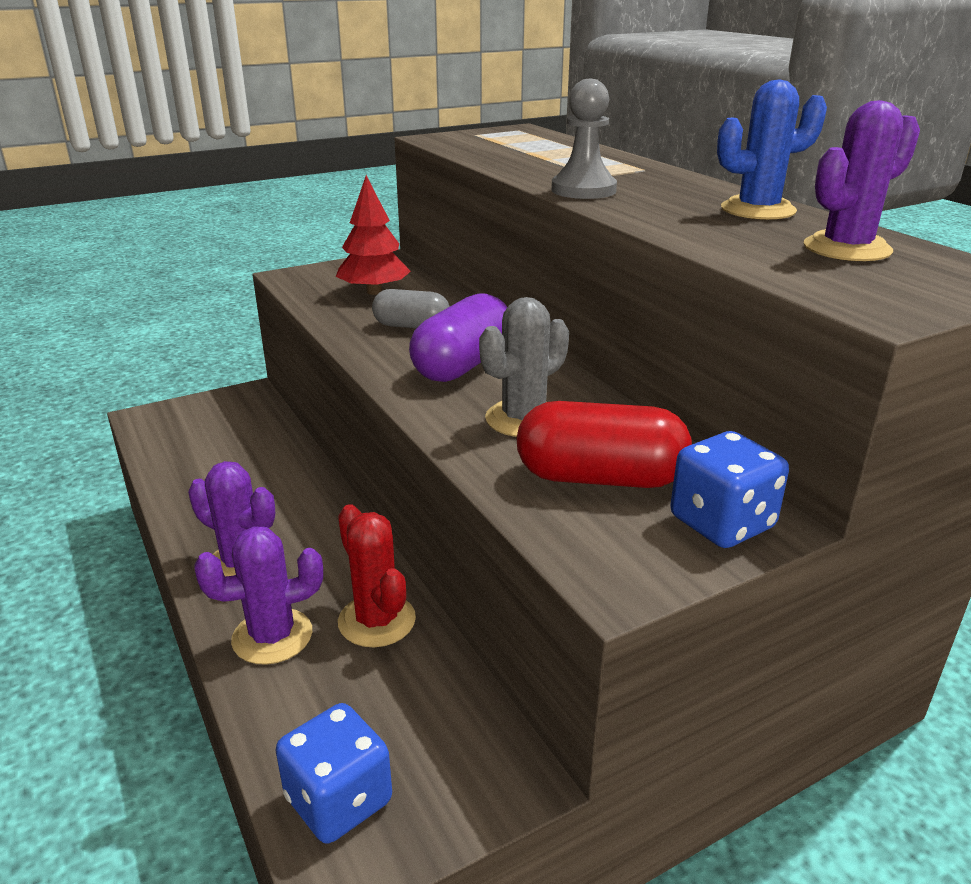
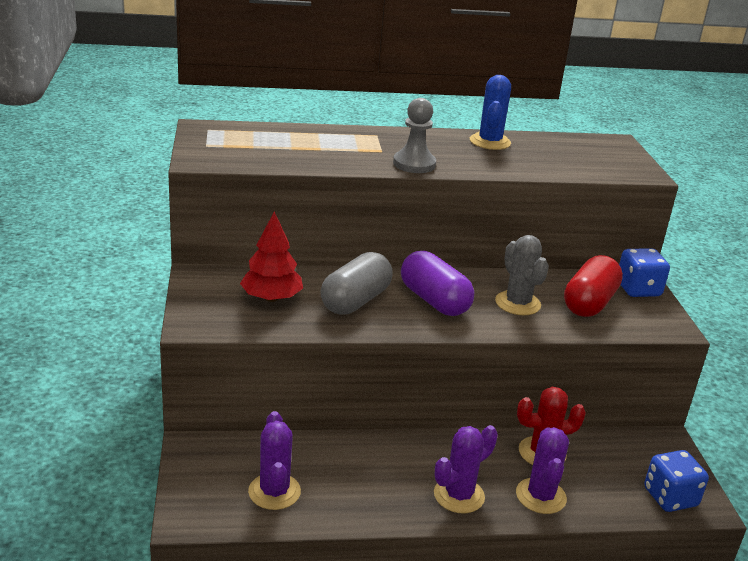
camera: 70 degrees left, 0 degrees up
grey capsule [372,289,450,328] -> grey capsule [320,252,393,315], size x1.54
purple cactus [804,100,920,261] -> purple cactus moved to [248,411,301,510]

